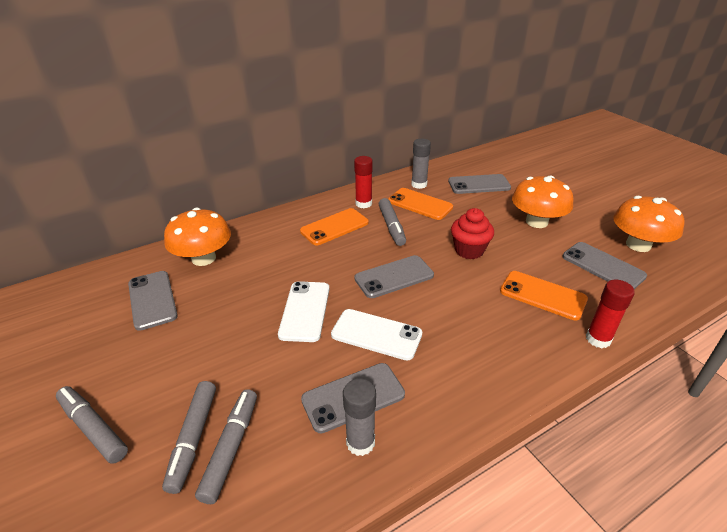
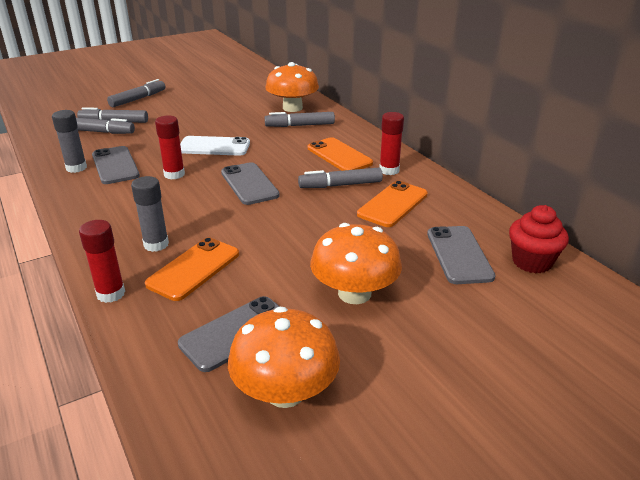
camera: 90 degrees right, 5 degrees down
grey phone [128,271,178,331] -> none
white phone [331,309,422,361] -> red glue stick [155,115,185,180]
grey glue stick [411,139,431,189] -> grey glue stick moved to [131,176,169,252]
red cupcake [451,208,494,259] -> red cupcake moved to [509,205,569,274]
none -> grey marker [265,112,335,127]

